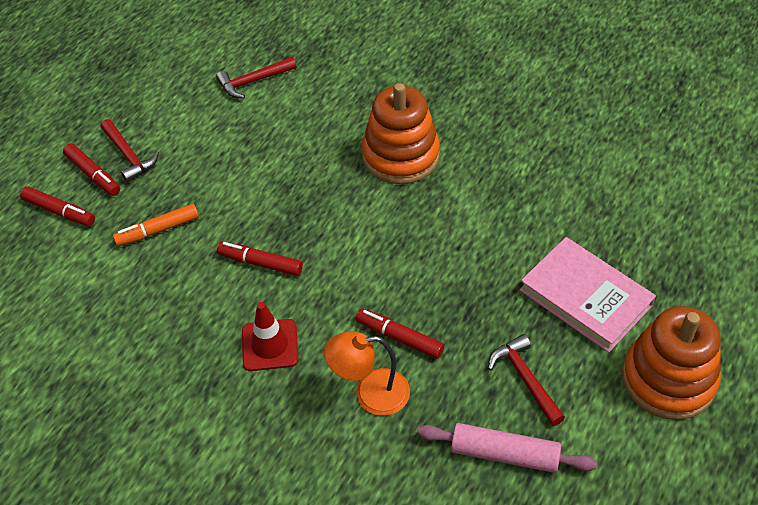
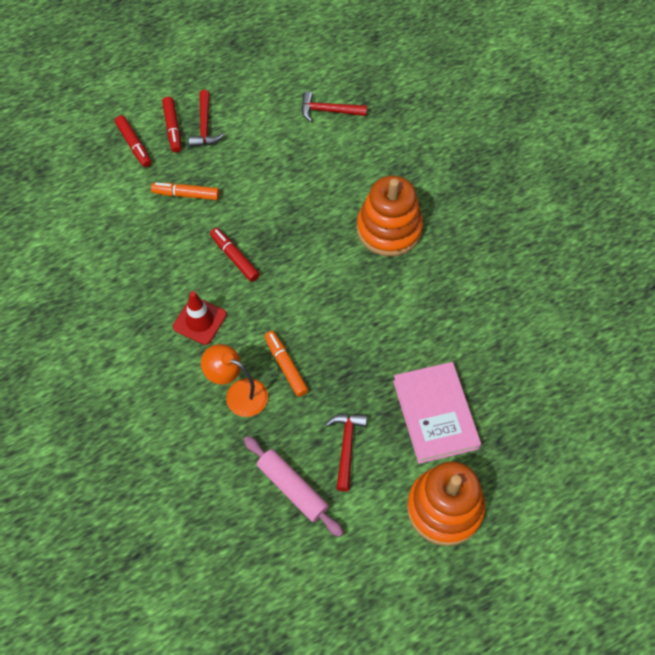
camera: 30 degrees right, 10 degrees up
red marker [356,309,444,359] -> orange marker [264,331,308,397]

